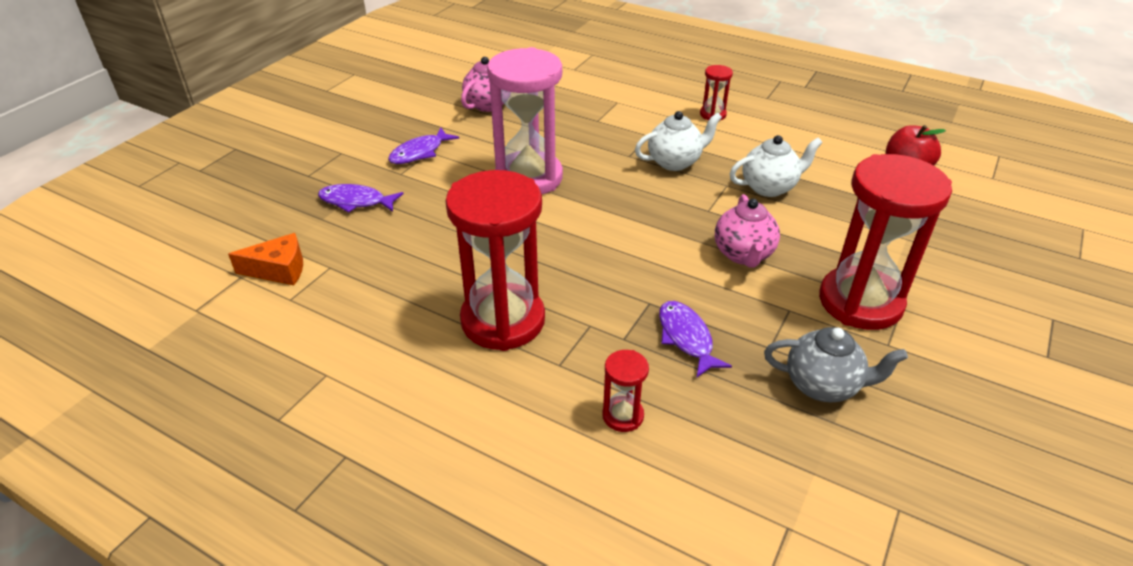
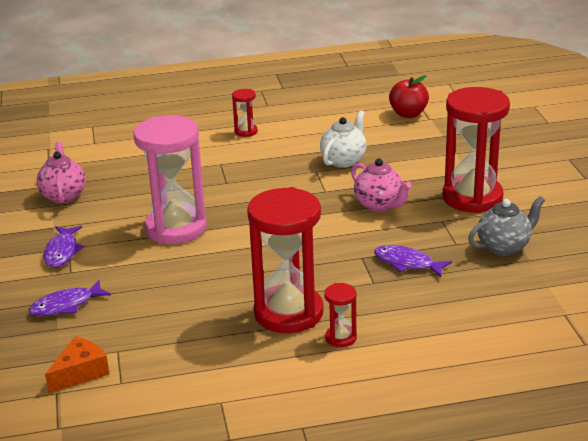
camera: 40 degrees left, 10 degrees down
red hourglass [602,350,649,432] -> red hourglass moved to [324,283,357,347]
white teapot [635,111,722,171] -> none

